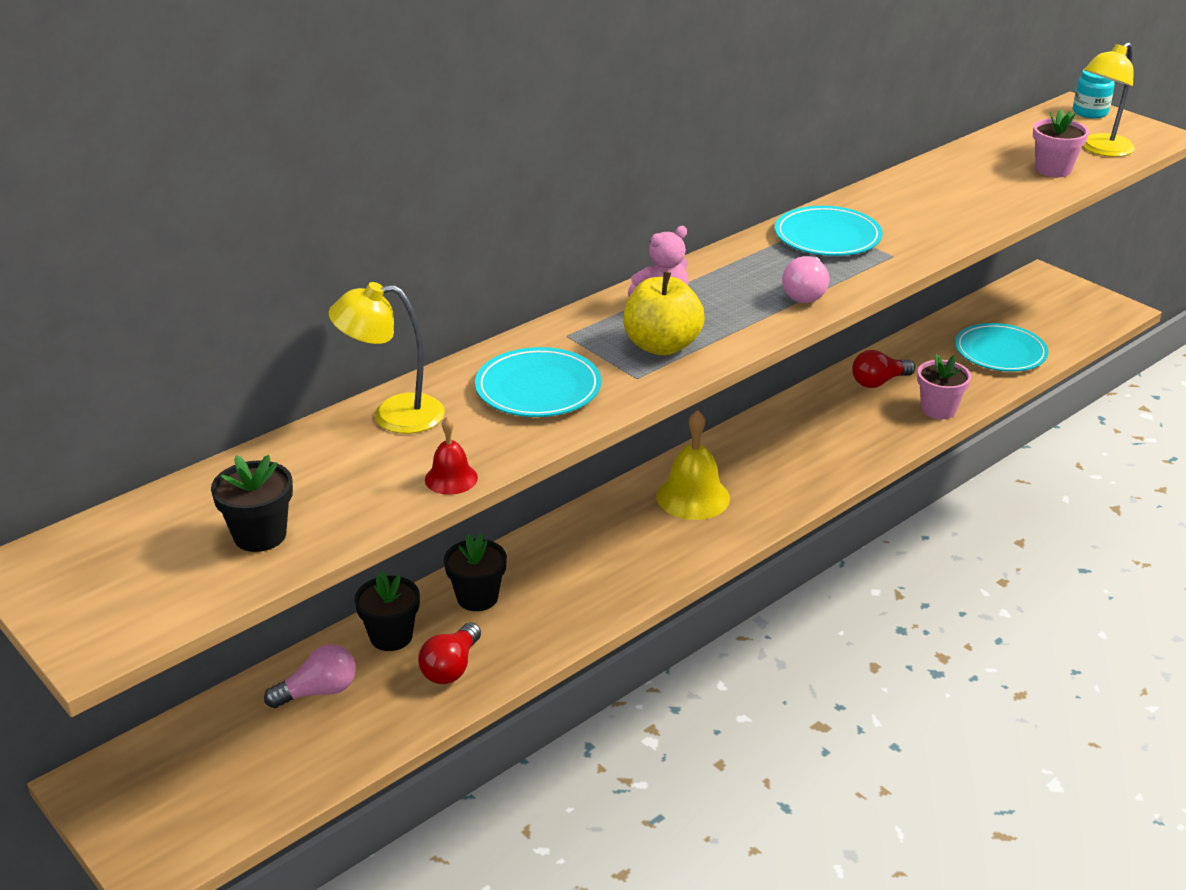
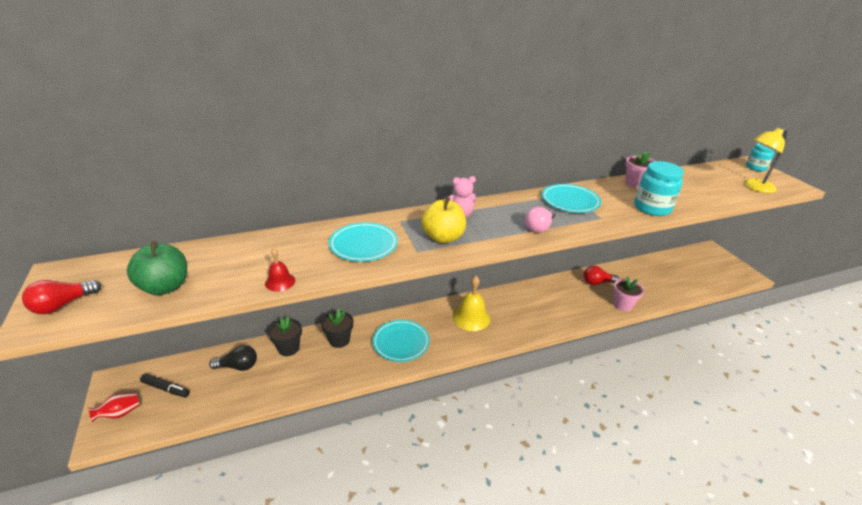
camera: 20 degrees right, 0 degrees up
black flower pot [211,455,293,552] -> green apple [127,241,187,295]
pink light bulb [264,644,356,708] -> black light bulb [209,345,257,371]
yellow lamp [329,282,445,434] -> none
red light bulb [418,622,481,684] -> red light bulb moved to [22,280,101,314]
turquoise plate [955,323,1048,372] -> turquoise plate moved to [372,320,430,362]
pink flower pot [1033,109,1089,177] -> pink flower pot moved to [625,151,655,188]
none -> red vase [88,393,140,422]
none -> black marker [140,374,190,397]
none -> turquoise jar [634,161,684,216]

